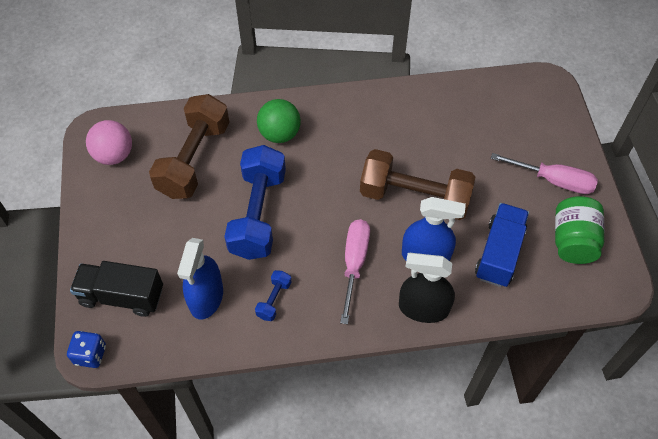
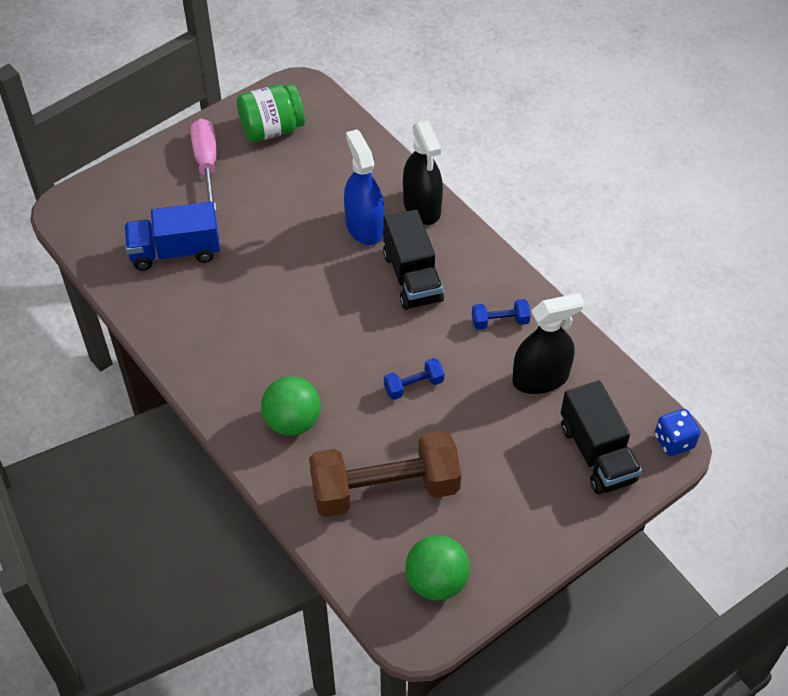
camera: 120 degrees left, 5 degrees down
pink ball [86,120,132,165] -> green ball [405,535,470,600]
blue spray bottle [177,238,223,319] -> black spray bottle [512,293,584,394]
blue dumbbell [224,145,286,260] -> blue dumbbell [384,358,445,400], size x0.43
pink screwdriver [340,219,370,324] -> black truck [383,209,444,310]
brown dumbbell [360,149,475,220] -> none
blue truck [475,203,529,287] -> blue truck moved to [124,202,220,271]

